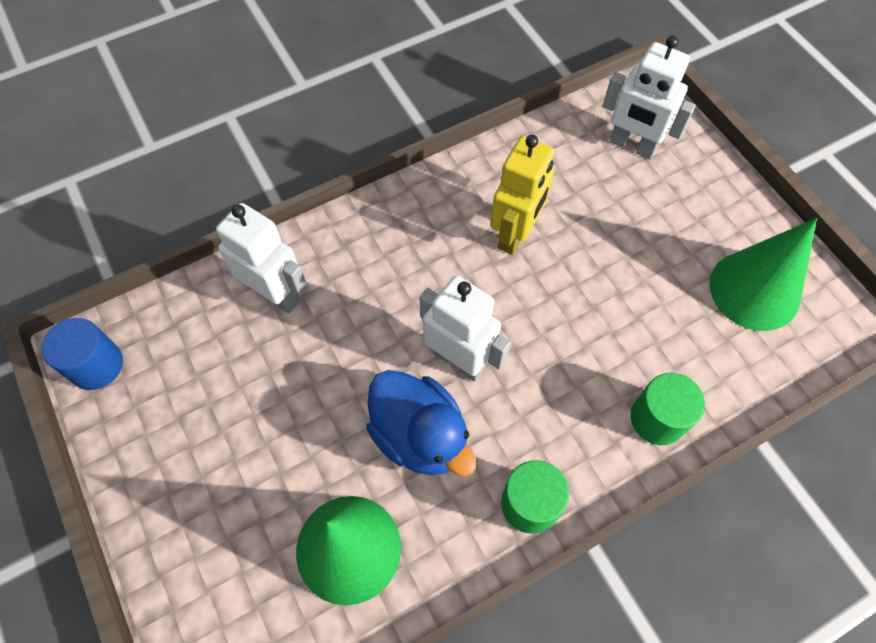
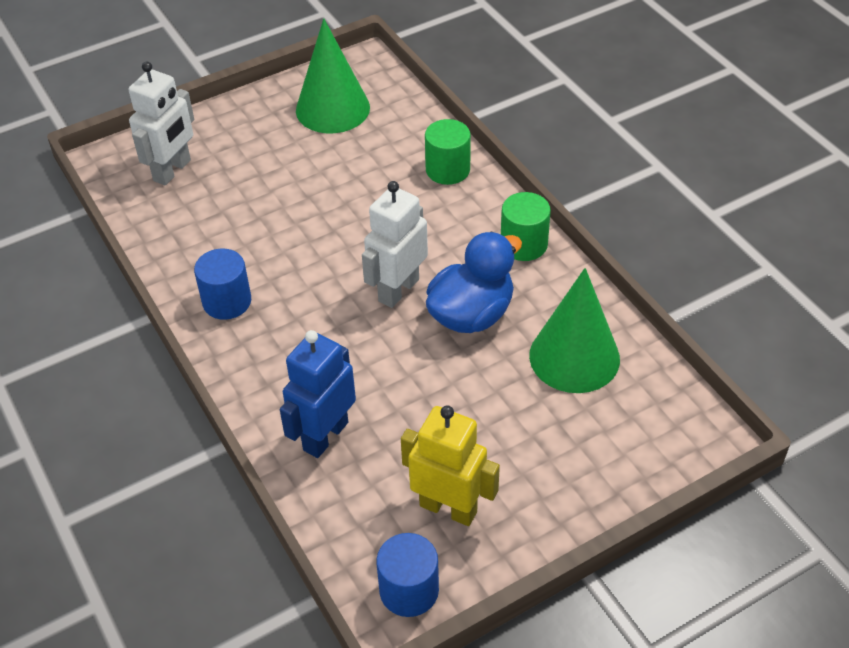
camera: 90 degrees left, 15 degrees down
white robot [216,203,308,313] -> blue robot [280,330,356,458]
yellow robot [490,135,554,255] -> yellow robot moved to [401,405,500,526]
none -> blue cylinder [194,249,251,320]

